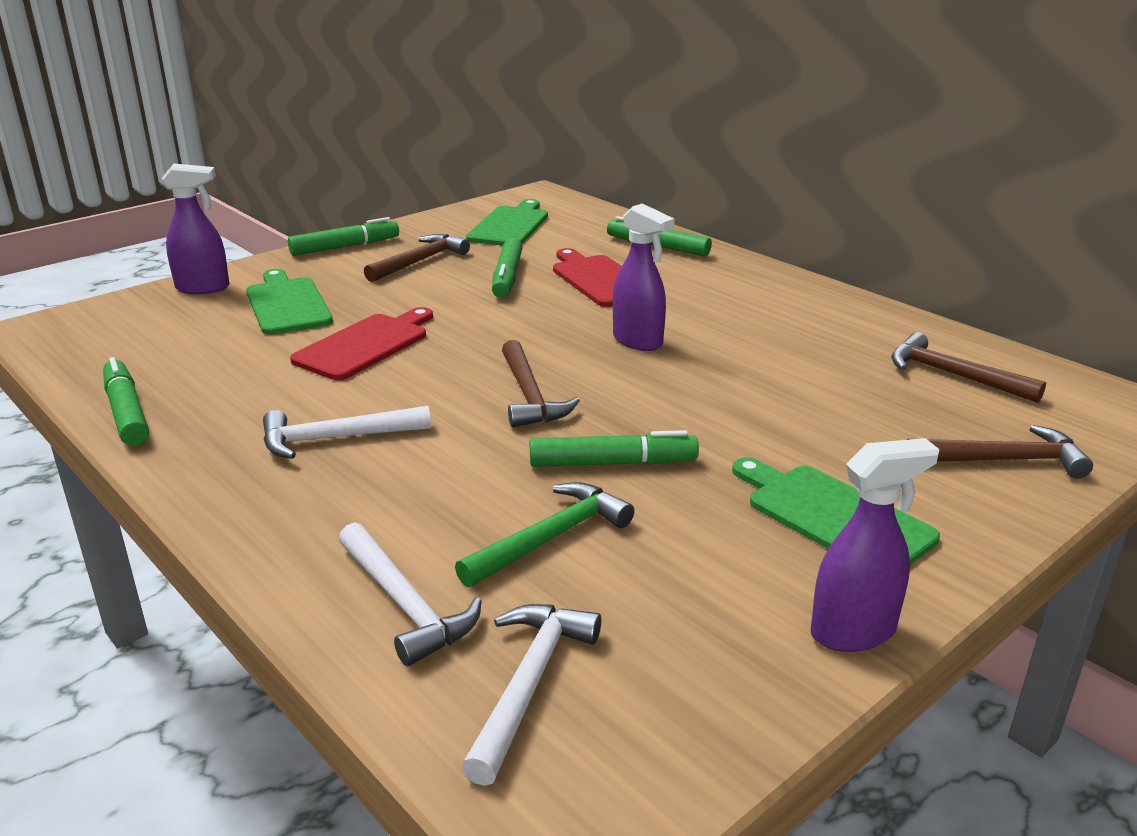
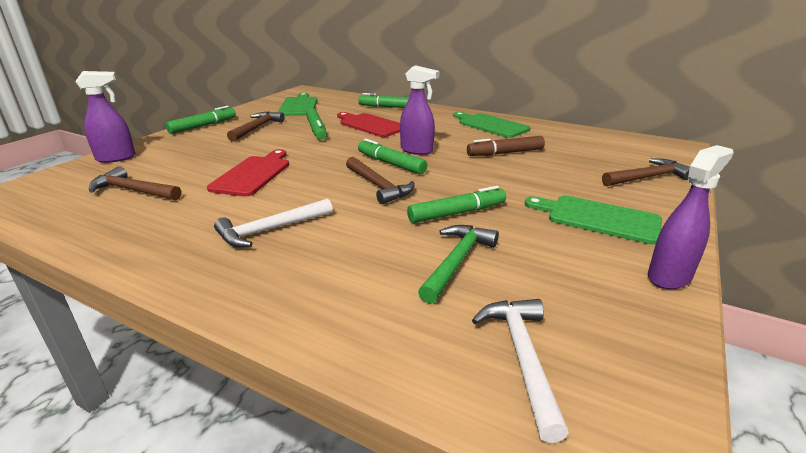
camera: 20 degrees left, 0 degrees up
green marker [103,357,149,446] -> green marker moved to [358,139,427,174]
green cutting board [246,269,333,335] -> green cutting board moved to [453,112,531,138]
white hammer [339,522,482,666] -> none
brown hammer [891,332,1046,403] -> brown hammer moved to [89,166,181,201]
none -> brown marker [467,136,545,156]

